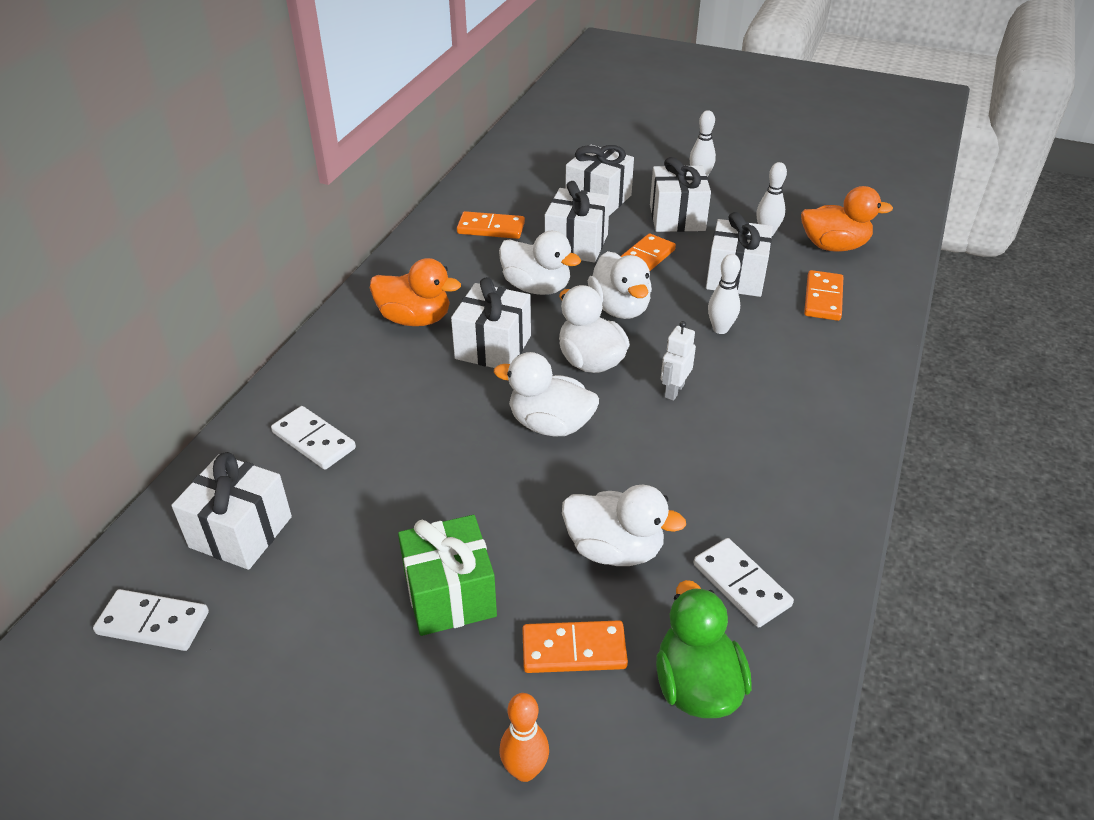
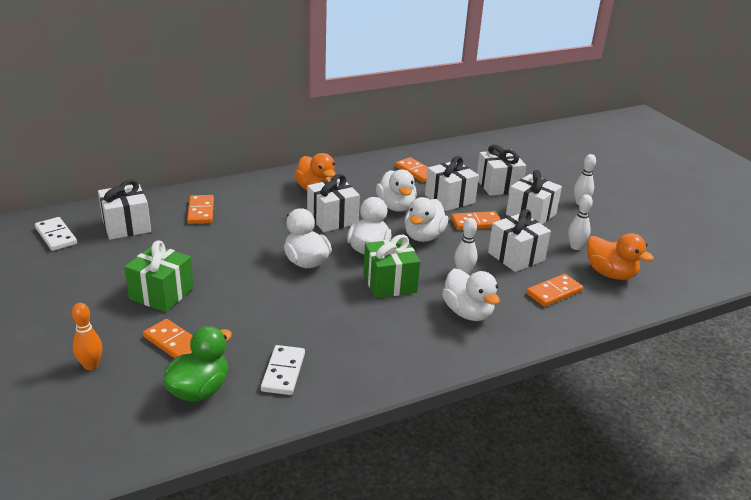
camera: 40 degrees right, 10 degrees down
white domino [271,406,356,470] -> orange domino [187,195,214,224]
white duck [562,485,686,566] -> white duck moved to [442,269,500,321]
white robot [661,321,696,401] -> green gift [363,235,420,298]

